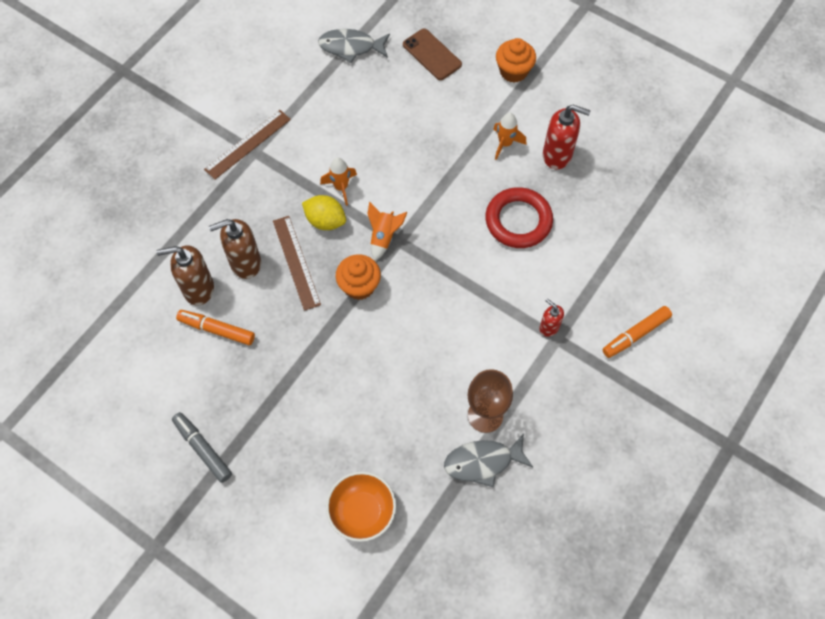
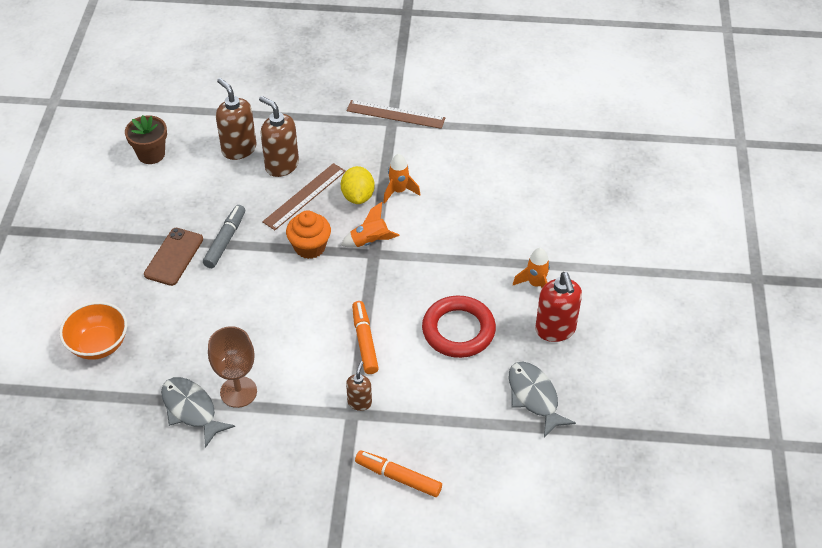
camera: 60 degrees right, 15 degrees down
grey marker [172,412,232,483] -> grey marker moved to [203,205,245,268]
orange marker [176,310,255,345] -> orange marker moved to [352,301,379,374]
grey fish [318,29,390,63] -> grey fish moved to [509,362,576,437]
brown phone [403,29,462,80] -> brown phone moved to [144,228,203,286]
orange cupcake [496,38,536,83] -> none
red soap dispenser [539,299,564,337] -> brown soap dispenser [346,361,372,411]
none -> brown flower pot [125,115,167,164]

